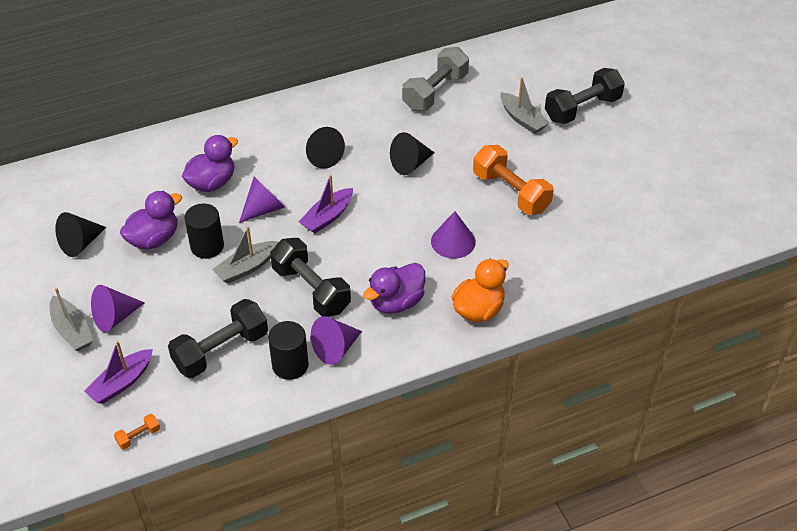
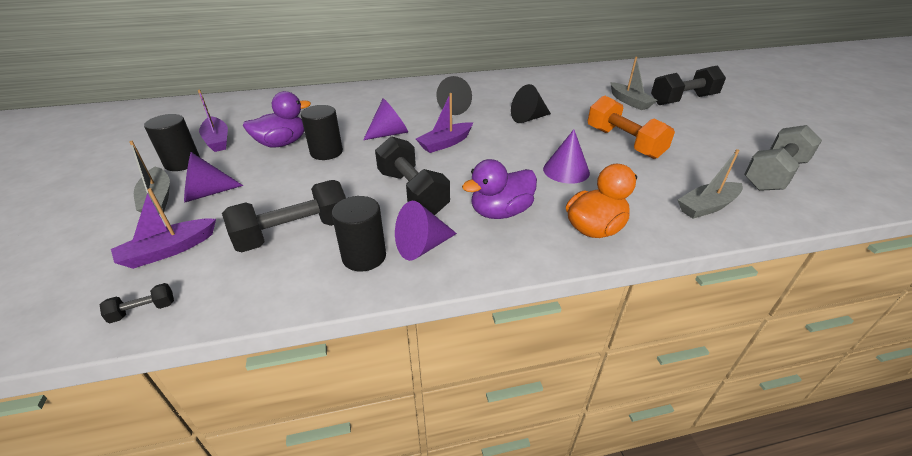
camera: 10 degrees right, 10 degrees down
black cone [55,212,106,257] -> purple boat [198,90,228,152]
orange dumbbell [114,414,160,450] -> black dumbbell [100,283,174,323]
purple duck [182,135,238,192] -> none
grey boat [212,226,279,283] -> grey boat moved to [678,149,743,219]
grey dumbbell [402,47,469,111] -> grey dumbbell moved to [744,125,822,191]
none -> black cylinder [144,114,200,171]

